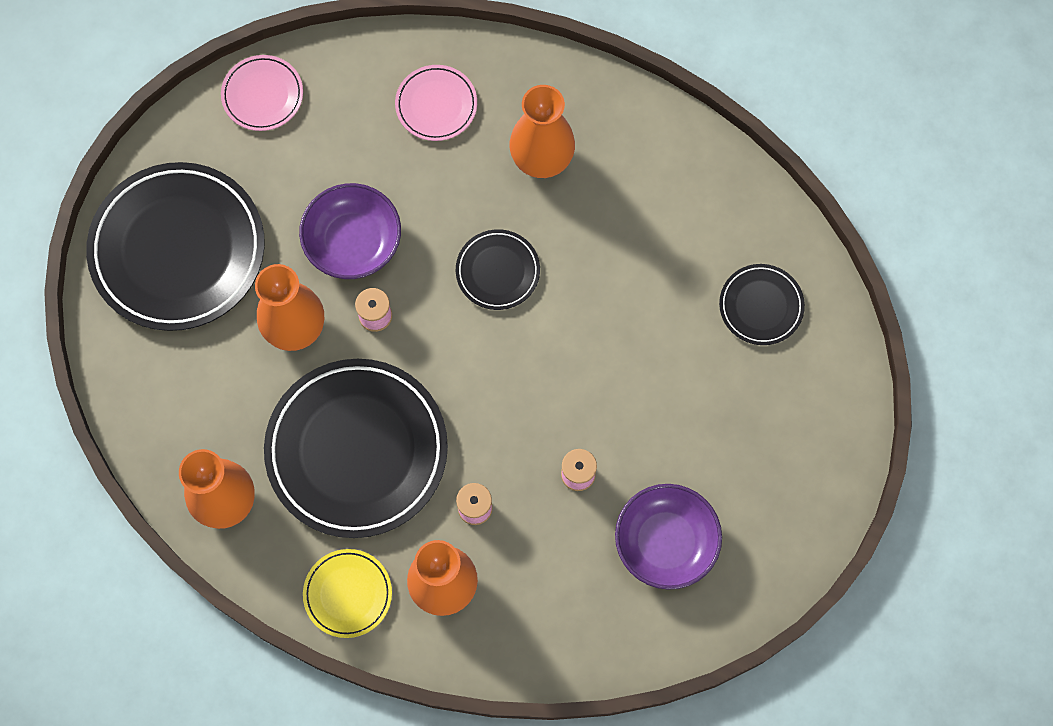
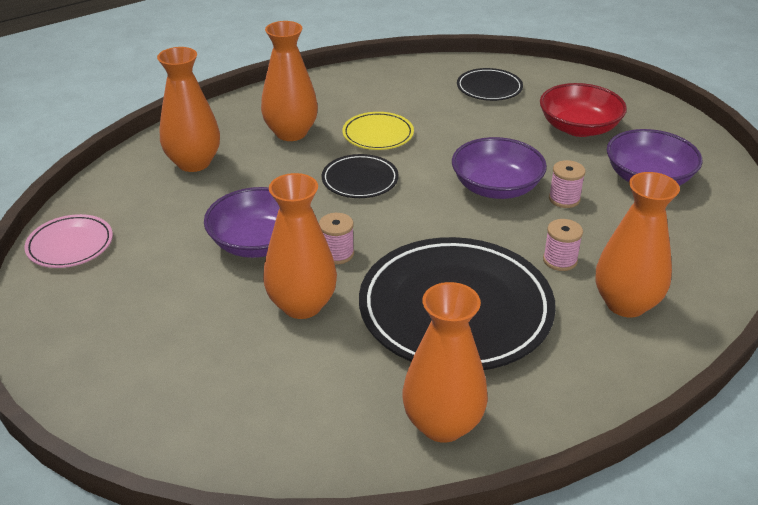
camera: 60 degrees left, 35 degrees down
black plate [86,162,265,331] -> none
yellow plate [303,549,392,638] -> yellow plate moved to [342,112,414,150]
pink plate [395,65,477,141] -> orange vase [157,47,220,172]
none -> purple bowl [452,137,547,199]
none -> red bowl [540,83,627,137]

